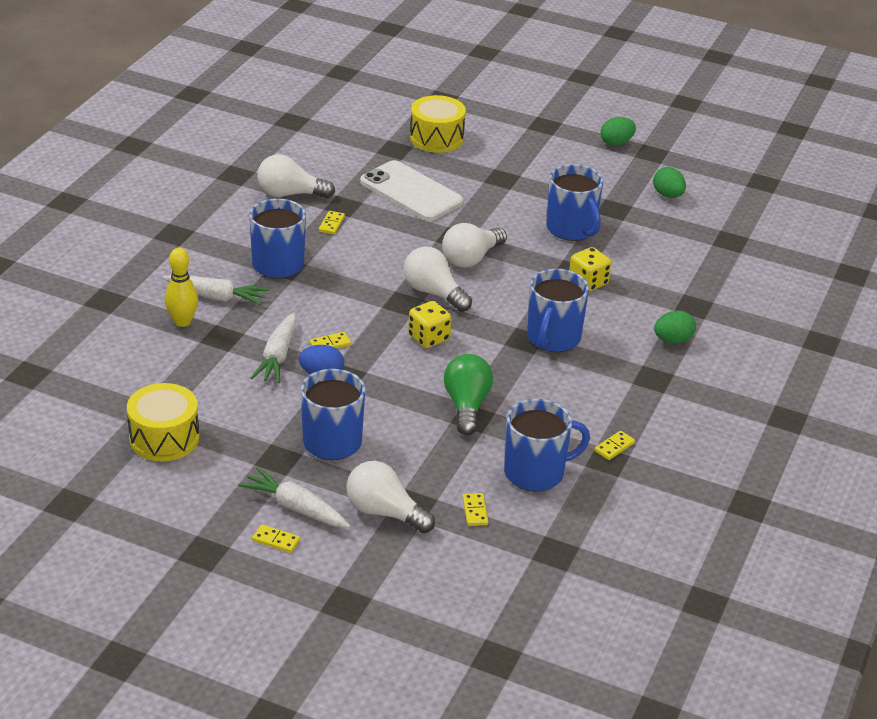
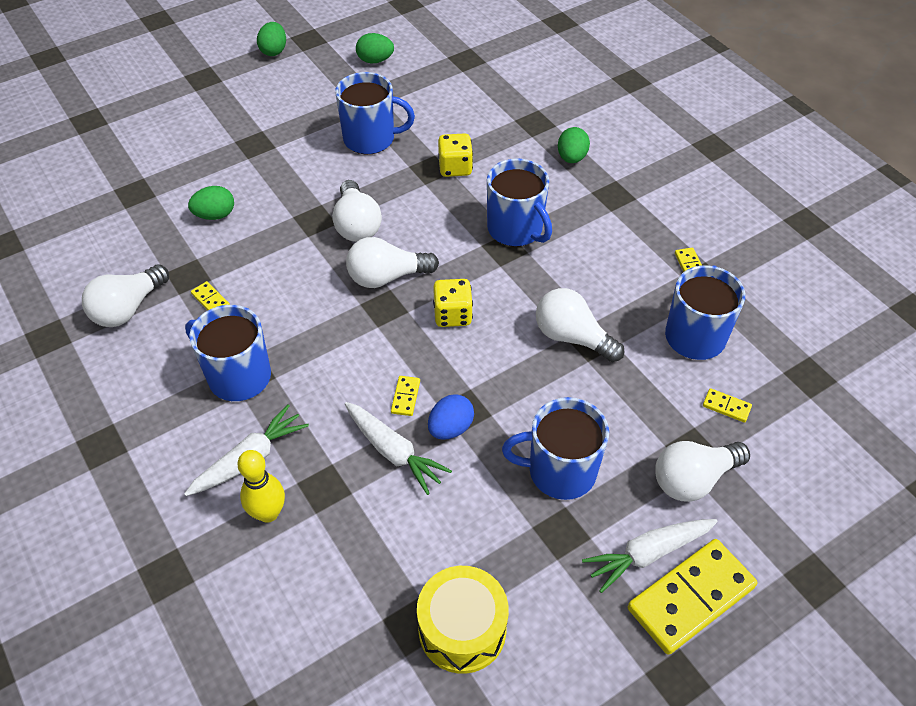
camera: 55 degrees left, 15 degrees up
yellow domino [252,524,300,553] -> yellow domino [628,539,757,655], size x2.39
white phone [360,160,463,221] -> green egg [188,186,234,220]
yellow drum [410,95,466,153] -> none
green light bulb [444,354,493,435] -> white light bulb [536,288,624,362]

